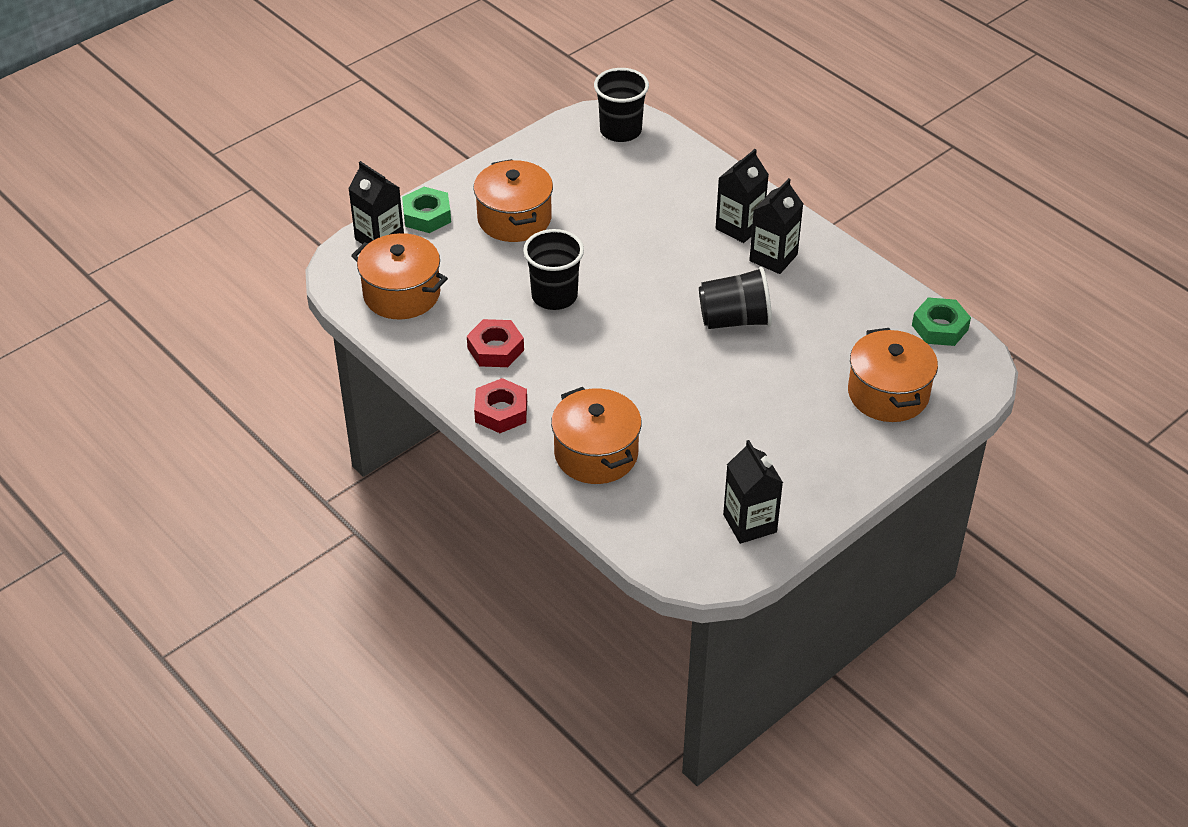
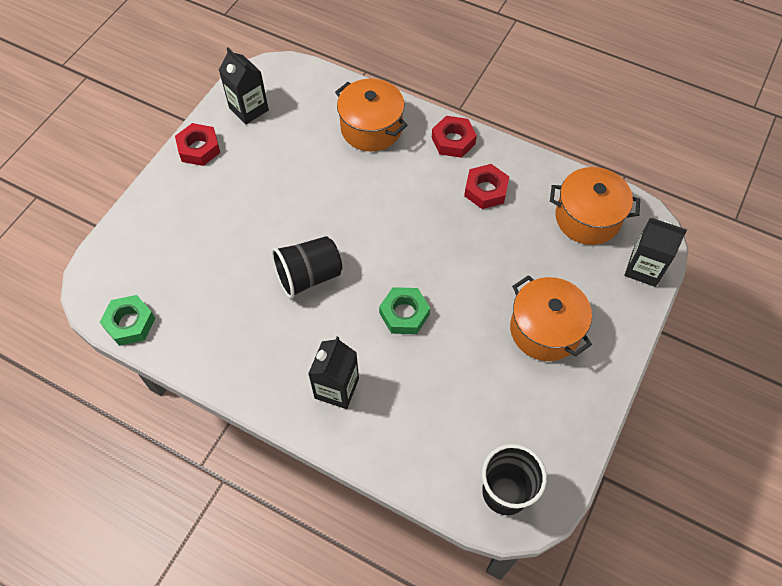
camera: 160 degrees right, 15 degrees up
green nut [402,187,451,233] -> green nut moved to [379,287,430,334]
black cup [523,229,584,310] -> none
black carton [749,178,803,274] -> none
orange pot [848,328,938,422] -> none
none -> red nut [175,123,220,166]

